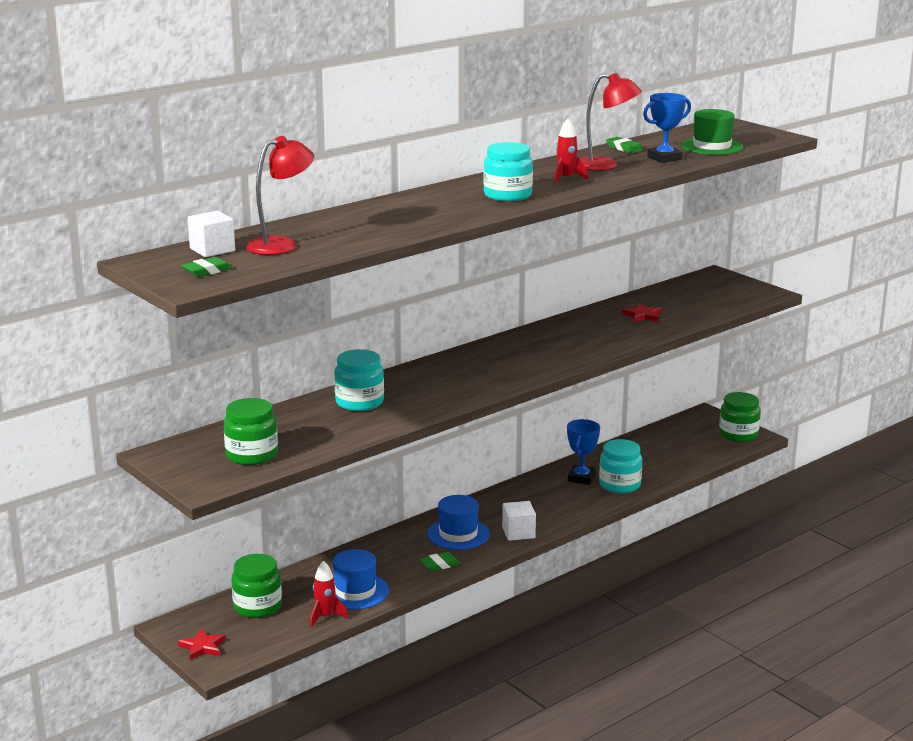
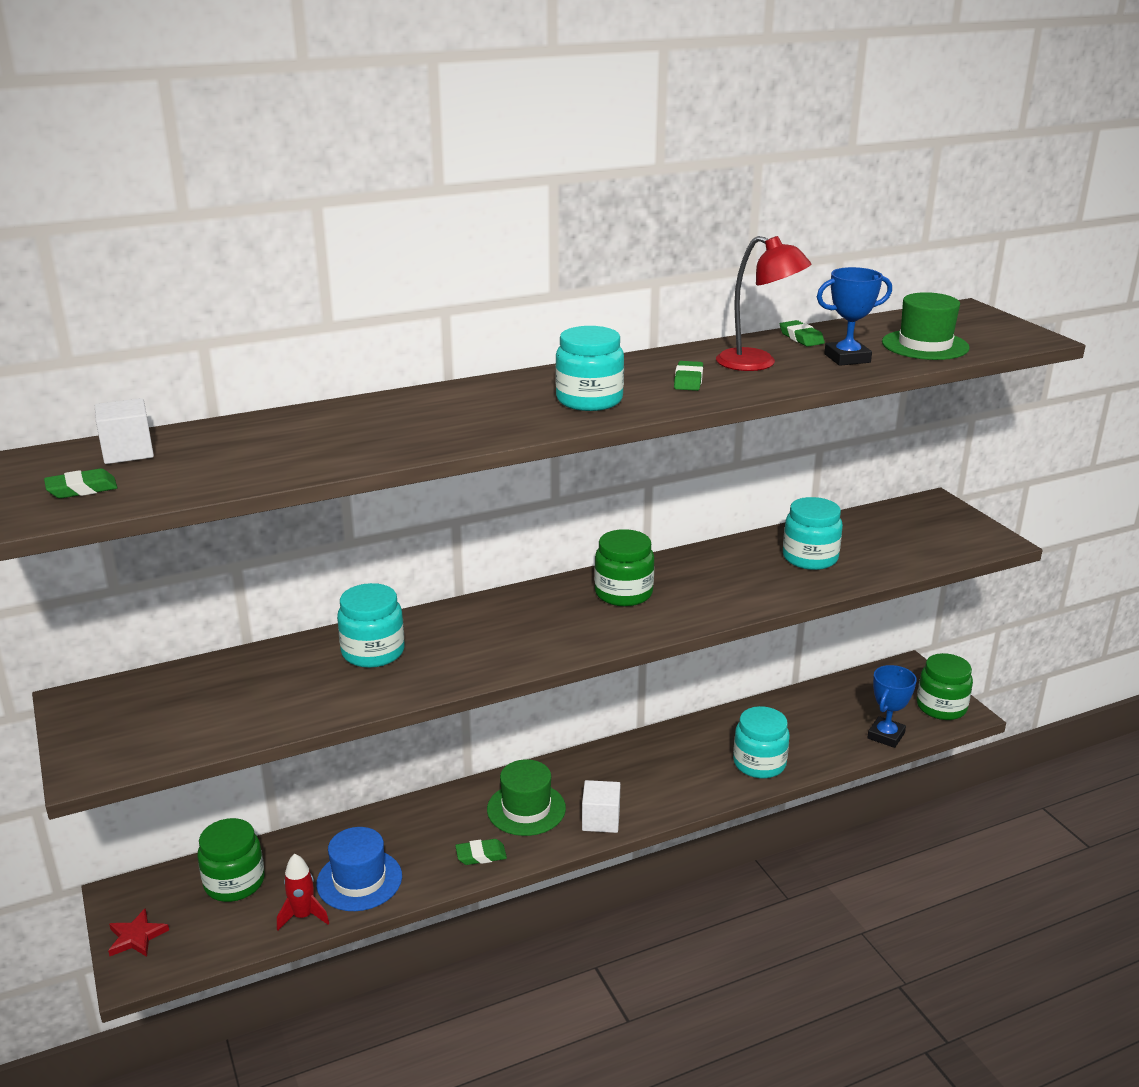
camera: 15 degrees right, 5 degrees up
green jar [224,398,278,465] -> green jar moved to [594,529,654,606]
red lamp [246,136,314,255] -> none
blue hat [427,495,490,550] -> green hat [487,759,566,836]
red rocket [553,118,588,184] -> green eraser [674,361,703,391]
blue trophy [567,419,600,485] -> blue trophy moved to [867,665,917,748]
red star [622,303,661,323] -> turquoise jar [783,497,843,570]

